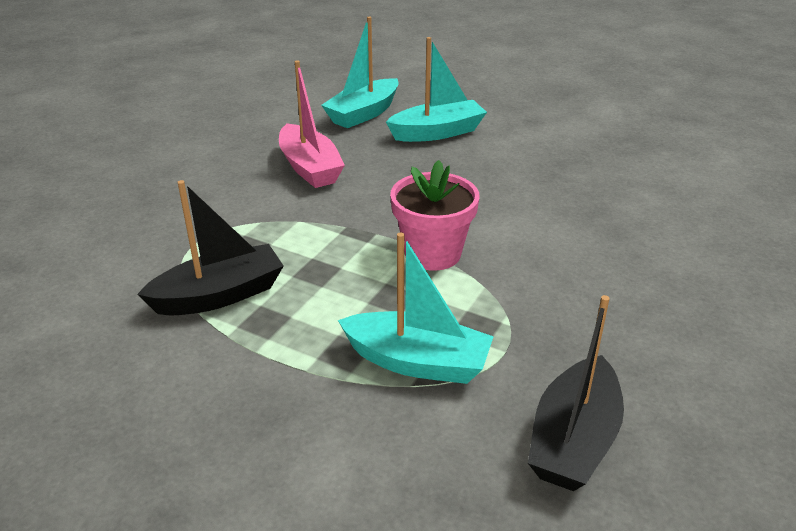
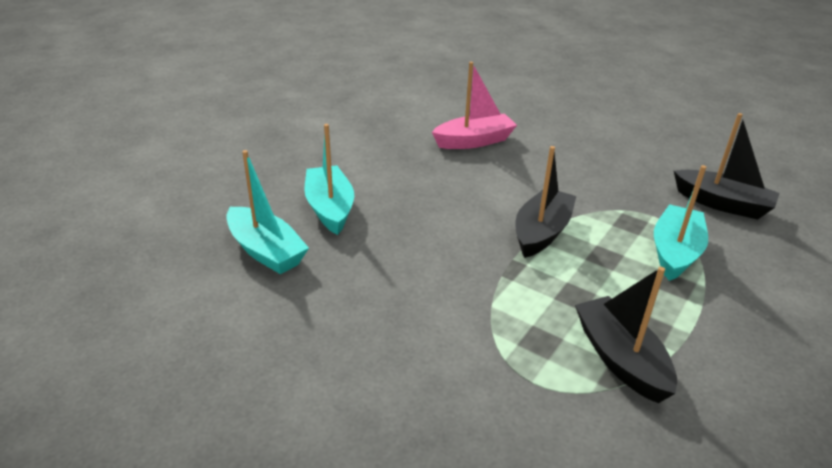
camera: 85 degrees left, 0 degrees up
pink boat [279,61,345,188] -> pink boat moved to [432,62,517,149]
pink flower pot [390,160,480,271] -> black boat [516,146,576,258]

